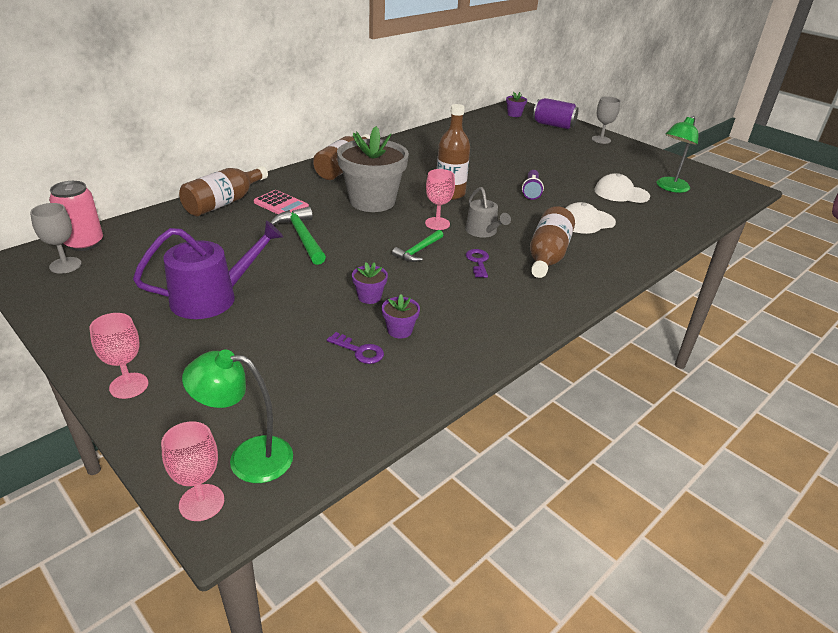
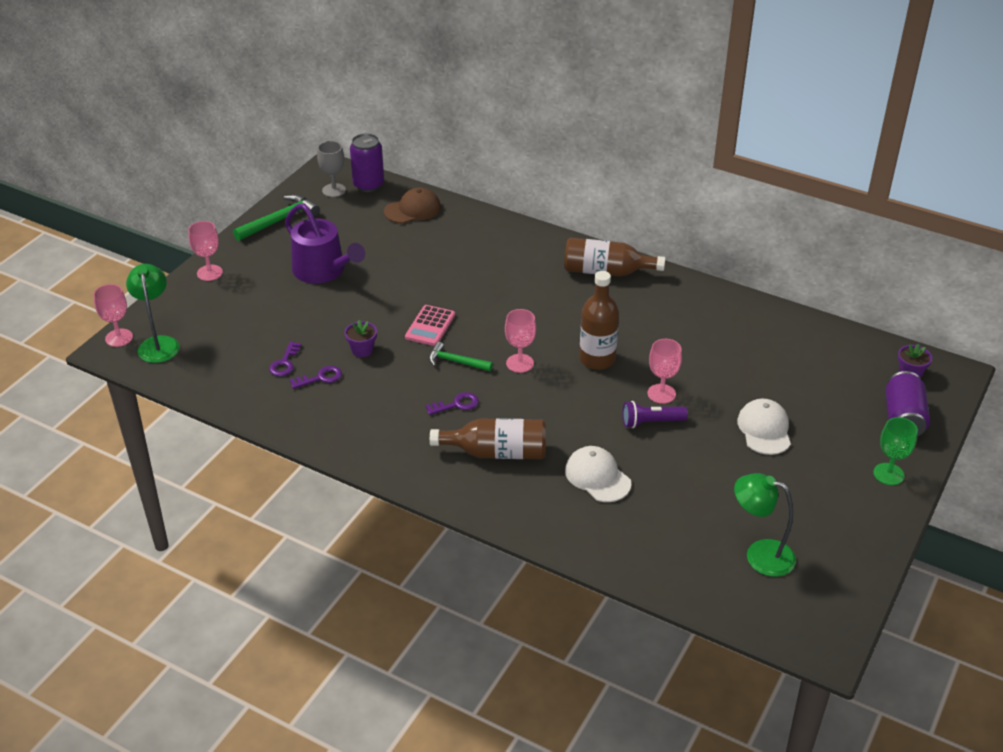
camera: 75 degrees right, 5 degrees up
pink can [49,181,103,251] -> purple can [350,133,384,192]
brown bottle [179,166,268,216] -> none
pink calculator [254,190,309,214] -> pink calculator moved to [405,305,455,346]
green hammer [270,207,326,265] -> green hammer moved to [233,195,320,241]
grey flower pot [337,126,409,212] -> none
purple flower pot [382,294,420,338] -> purple key [290,366,342,389]
grey watering can [465,187,511,237] -> none
grey goblet [592,96,620,144] -> green goblet [873,417,918,485]
white cap [594,173,650,203] -> white cap moved to [737,399,791,455]
none -> brown cap [384,187,441,224]
none -> pink goblet [648,339,682,404]

